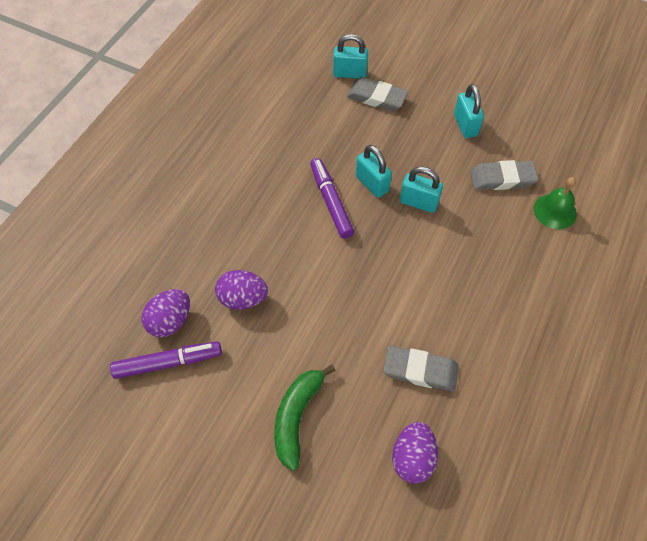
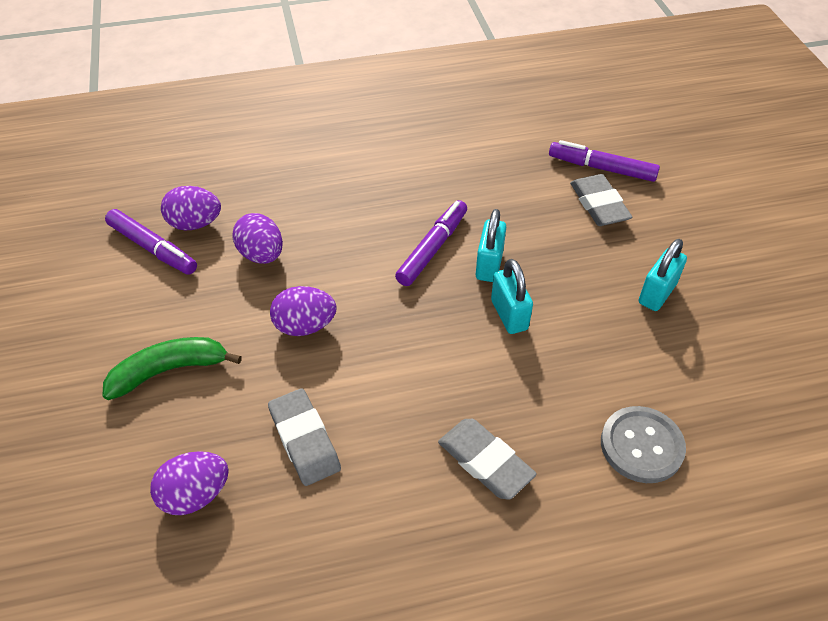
camera: 50 degrees right, 10 degrees down
turquoise padlock [333,34,368,79] -> purple marker [549,140,660,182]
grey eraser [470,160,538,190] -> grey eraser moved to [438,419,537,500]
green bell [534,177,577,229] -> grey button [601,406,686,483]
none -> purple egg [270,286,336,336]

